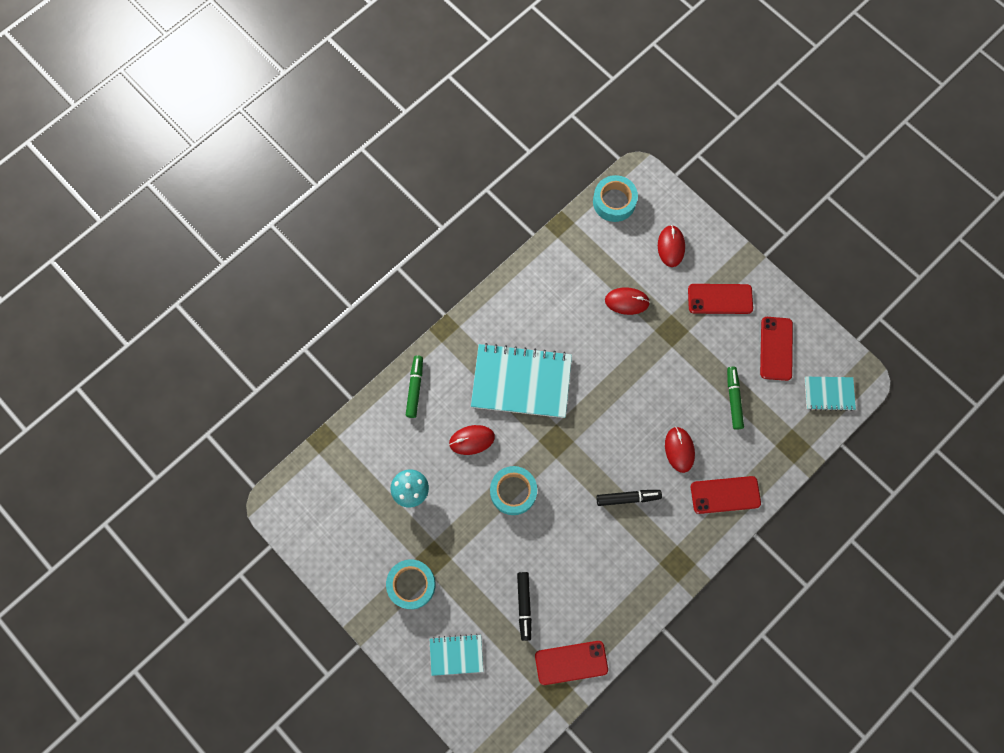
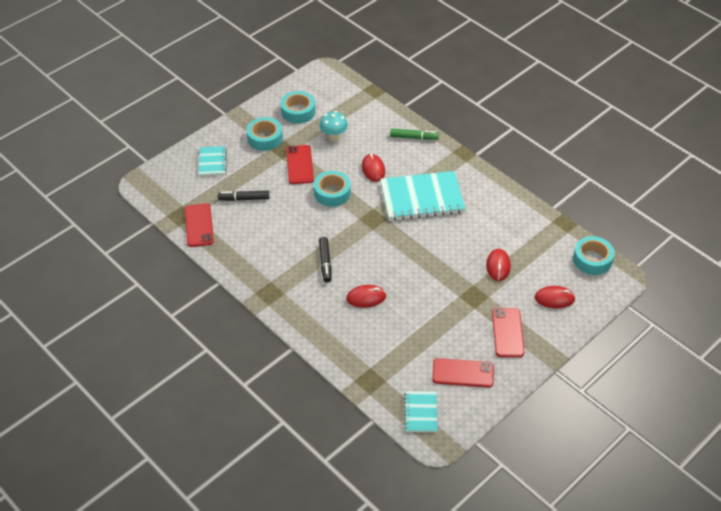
camera: 90 degrees right, 25 degrees down
turquoise notebook [471,343,572,418] -> turquoise notebook turned 75 degrees clockwise [380,171,465,221]
red phone [691,476,761,514] -> red phone moved to [286,145,314,184]
green marker [727,367,744,430] -> none
none -> turquoise tape [281,91,316,124]

